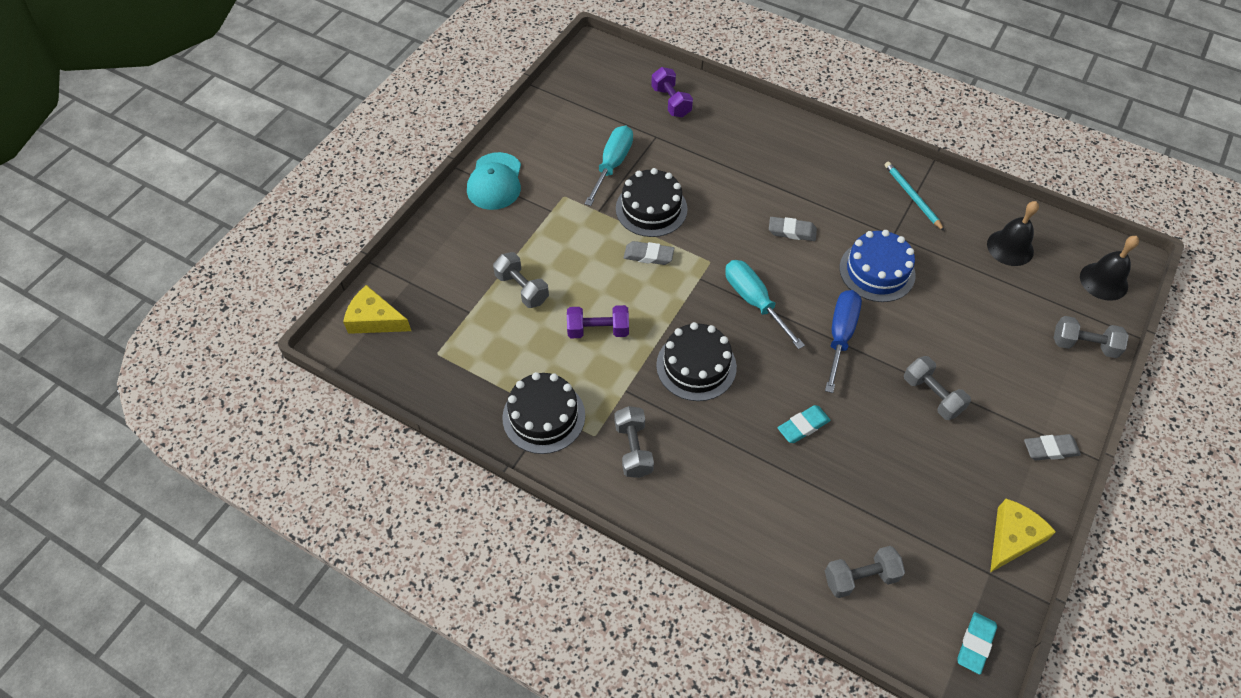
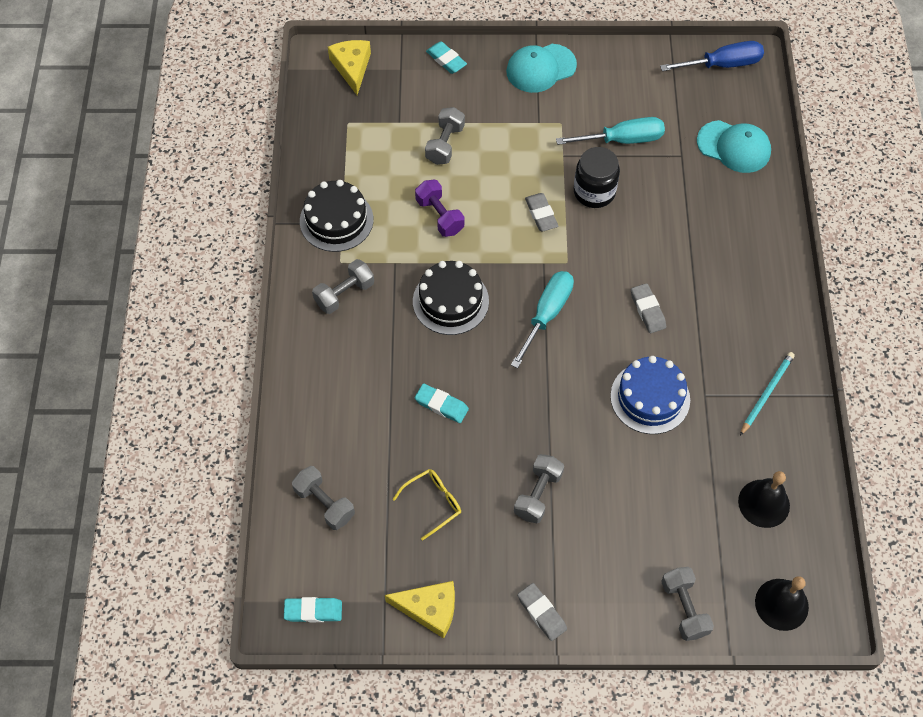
camera: 60 degrees right, 5 degrees up
black cake [616,168,688,237] -> black jar [574,147,620,208]
purple dumbbell [651,67,693,117] -> turquoise cap [697,120,771,173]
blue screwdriver [825,290,862,393] -> blue screwdriver moved to [660,41,764,71]
none -> yellow glasses [393,469,461,541]
none -> turquoise eraser [426,41,467,74]

